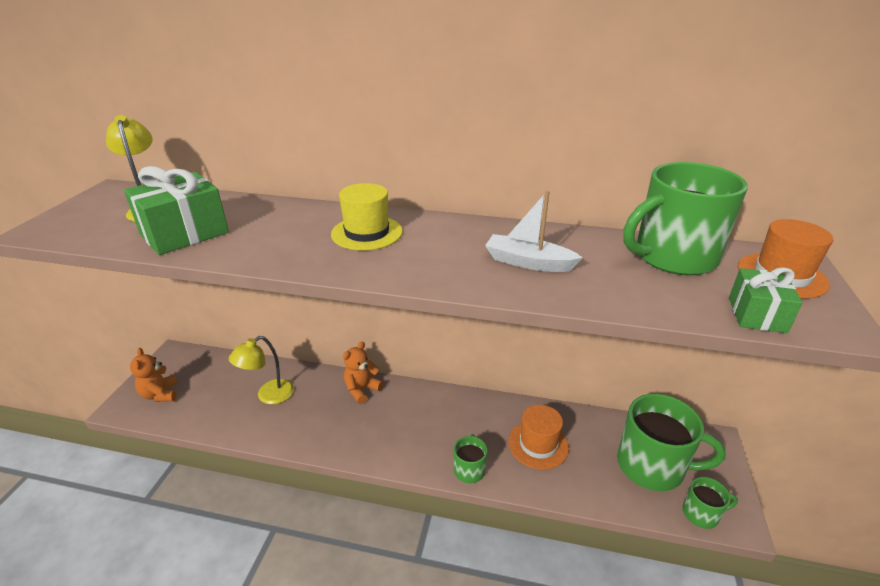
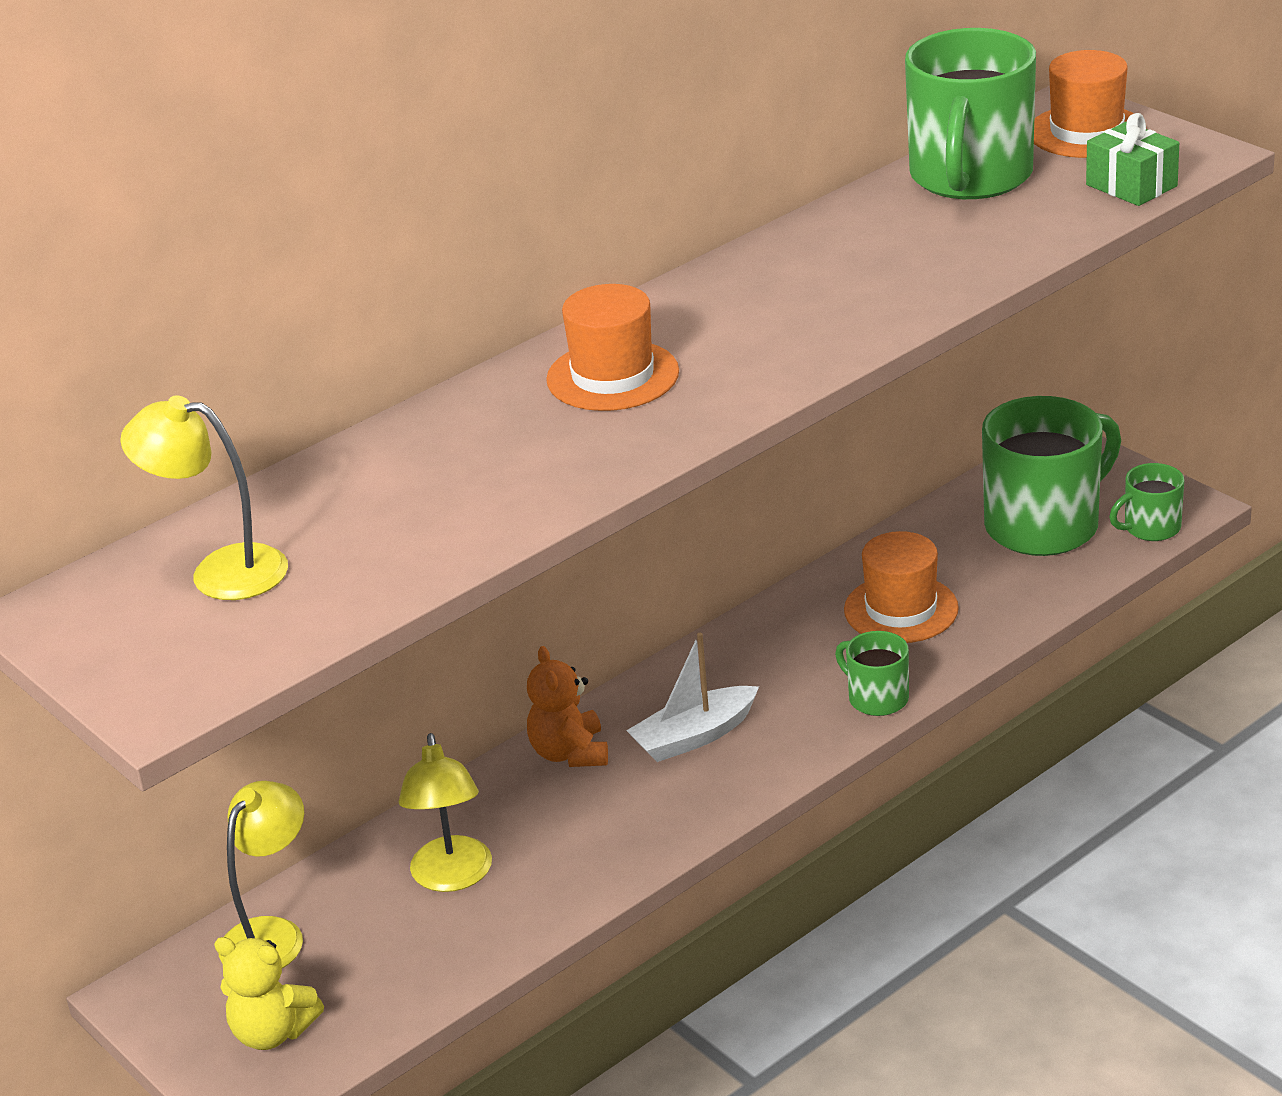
camera: 50 degrees left, 0 degrees up
green gift [124,166,229,255] -> none
orange teddy bear [130,348,178,402] -> yellow teddy bear [214,937,324,1050]
yellow hat [331,183,403,251] -> orange hat [546,284,679,411]
white boat [485,191,583,272] -> white boat moved to [626,633,759,762]
green mug [683,477,738,529] -> green mug turned 150 degrees counterclockwise [1109,463,1184,541]
none -> yellow lamp [219,781,304,968]

